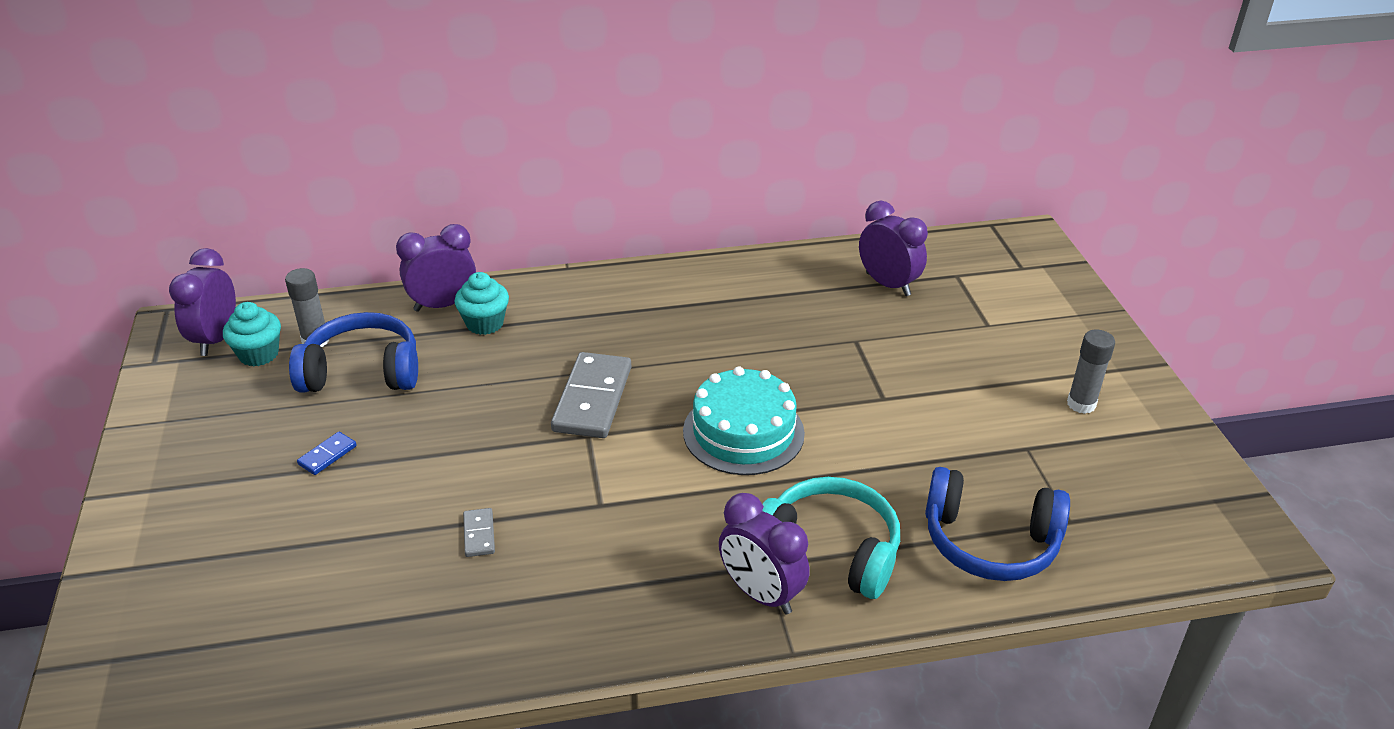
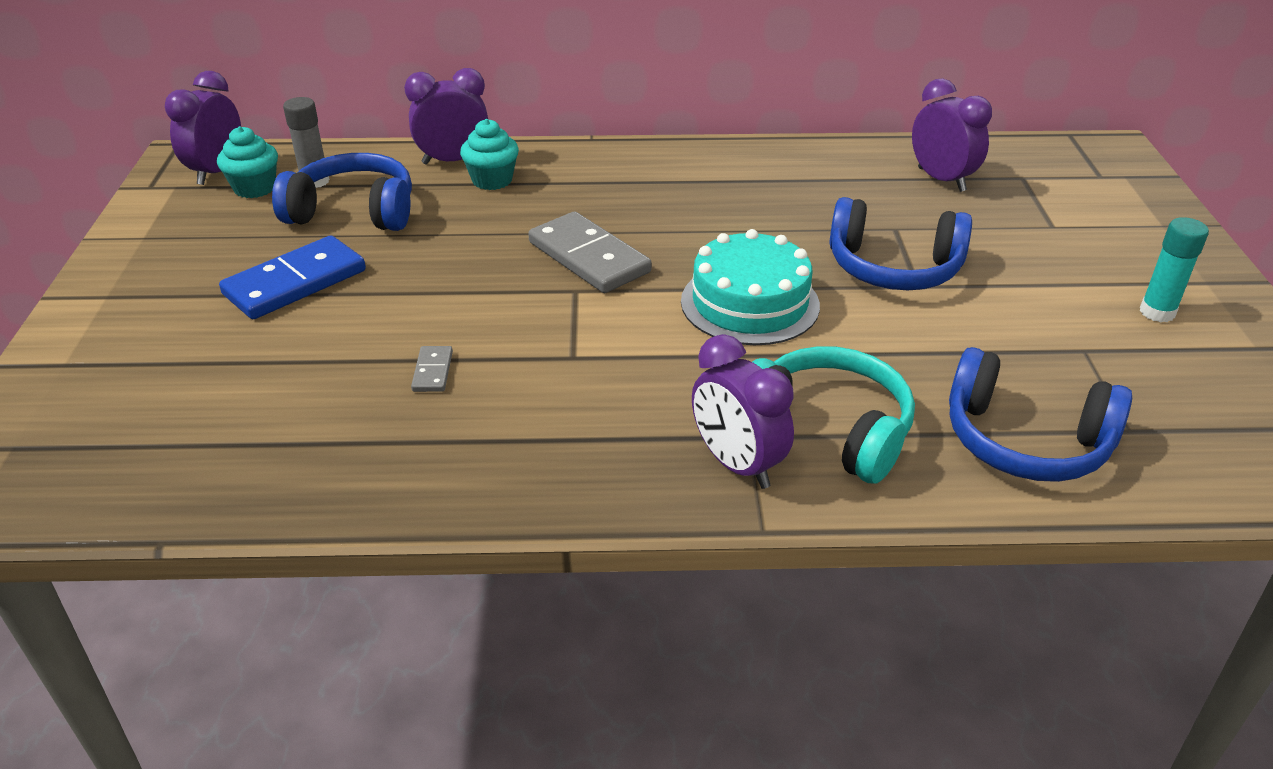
camera: 10 degrees right, 0 degrees up
blue domino [297,432,357,475] -> blue domino [219,235,366,319], size x2.20
grey domino [551,352,631,438] -> grey domino turned 60 degrees counterclockwise [528,211,652,293]
grey glue stick [1067,330,1115,414] -> turquoise glue stick [1140,217,1209,322]
none -> blue headphones [829,197,972,290]

